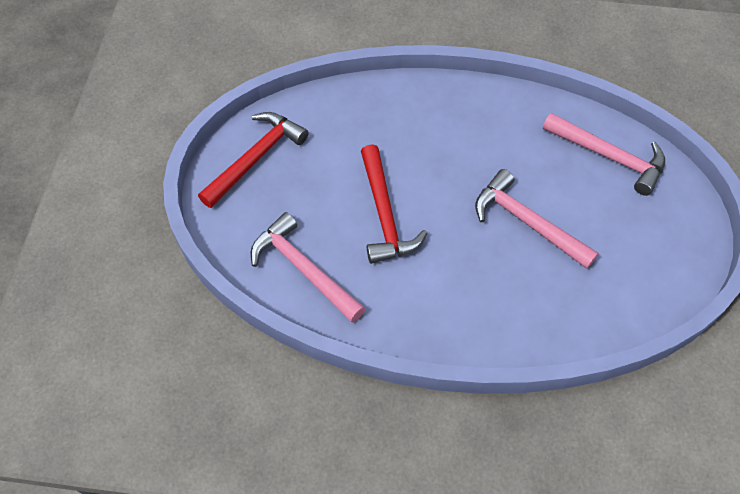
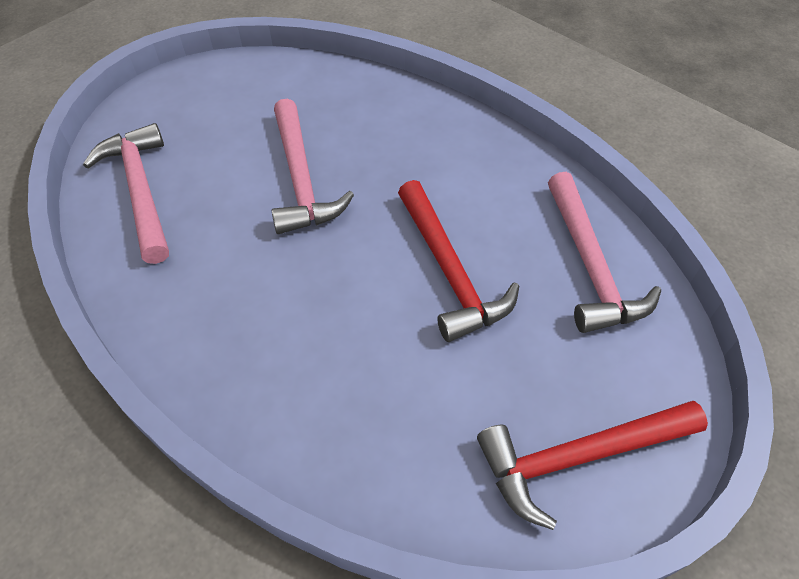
camera: 145 degrees left, 5 degrees down
red hammer [361,144,427,264] -> red hammer turned 135 degrees clockwise [398,180,519,342]

